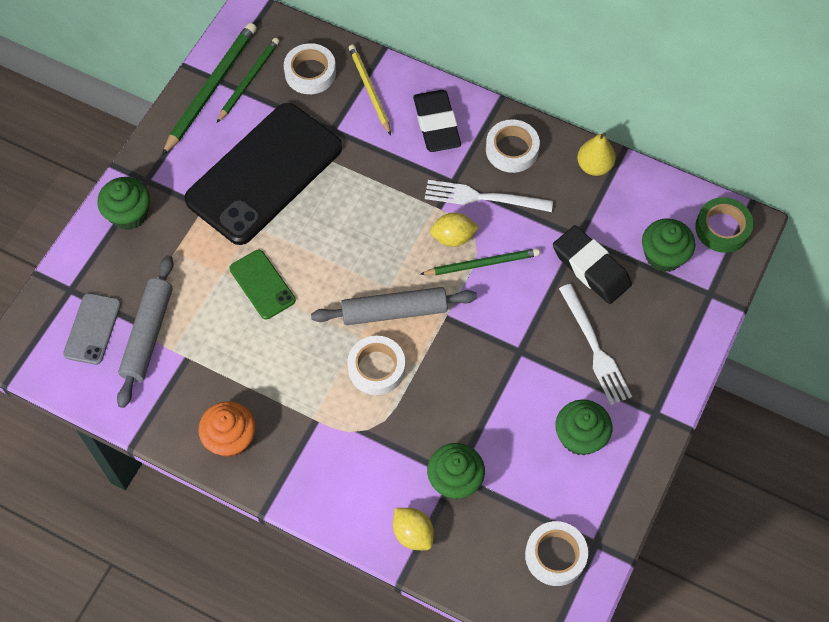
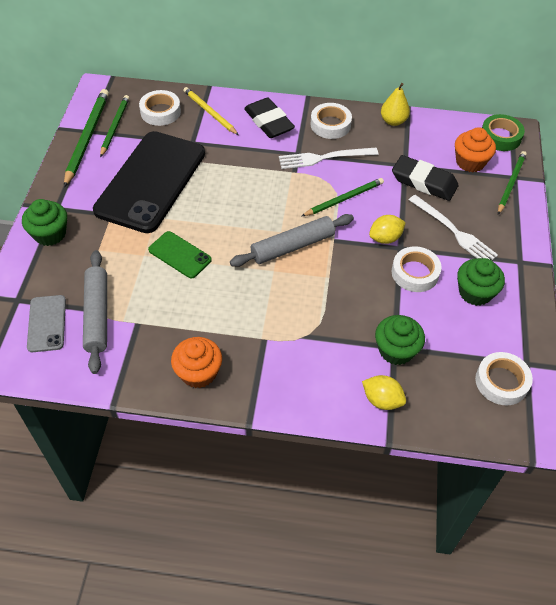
camera: 20 degrees left, 10 degrees down
white tape [347,336,405,395] -> white tape moved to [392,246,442,292]
yellow lemon [430,213,479,247] -> yellow lemon moved to [369,215,406,244]
green cupcake [642,219,696,272] -> orange cupcake [455,127,496,172]
none -> green pencil [498,151,527,215]

